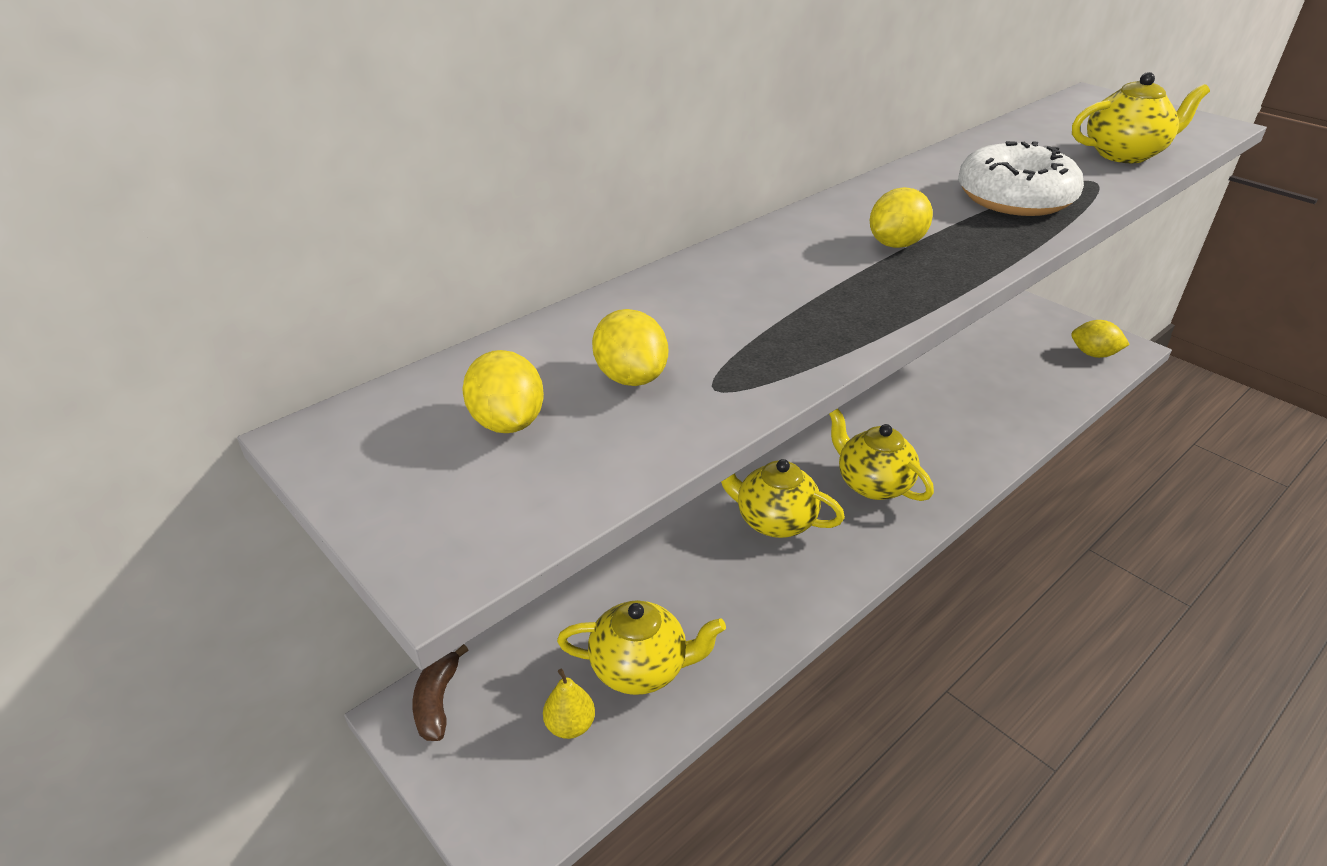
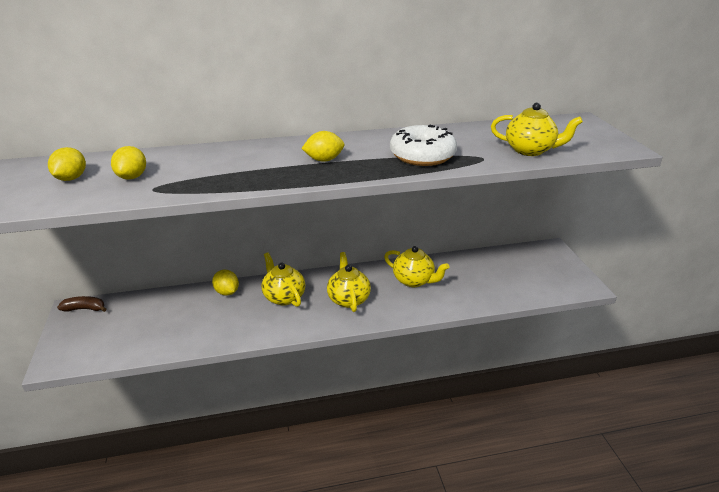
camera: 30 degrees right, 5 degrees down
brown banana [412,644,468,741] -> brown banana turned 60 degrees clockwise [57,296,106,312]
yellow pear [543,669,595,739] -> none
yellow teapot [557,600,726,695] -> yellow teapot moved to [384,246,449,287]
yellow lemon [1071,320,1130,358] -> yellow lemon moved to [212,270,239,296]

